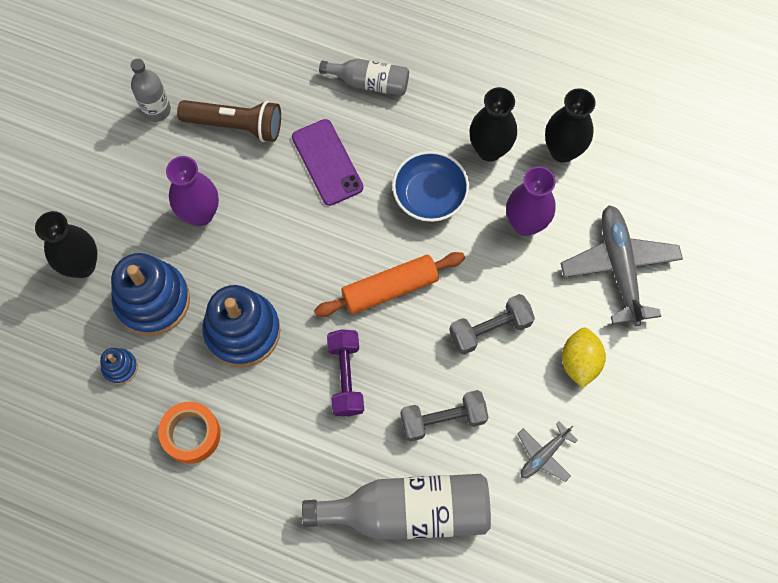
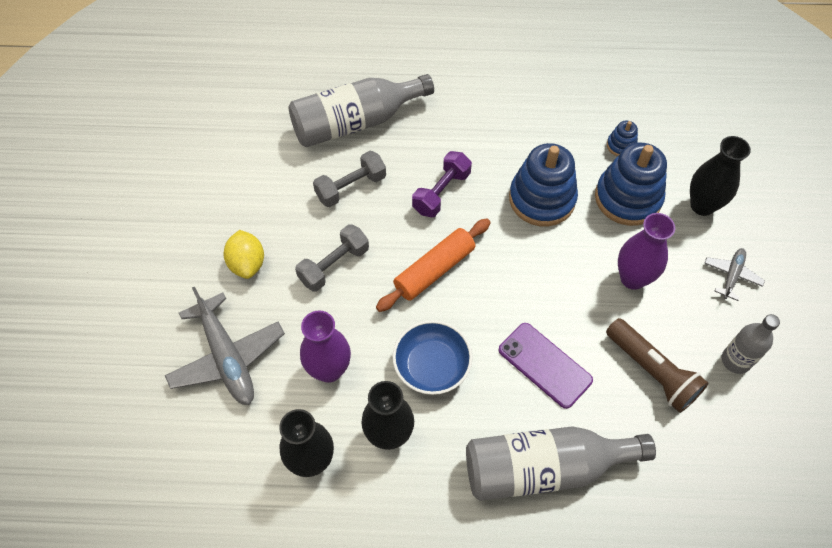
camera: 160 degrees right, 10 degrees down
orange tape [158,402,221,464] -> none
brown flashlight [177,100,281,142] -> brown flashlight turned 120 degrees counterclockwise [606,318,708,413]
grey bottle [319,59,409,96] -> grey bottle [466,426,656,501], size x1.80
purple dumbbell [327,329,364,416] -> purple dumbbell turned 60 degrees clockwise [412,151,472,217]
grey plane [518,422,578,482] -> grey plane moved to [704,248,765,301]

